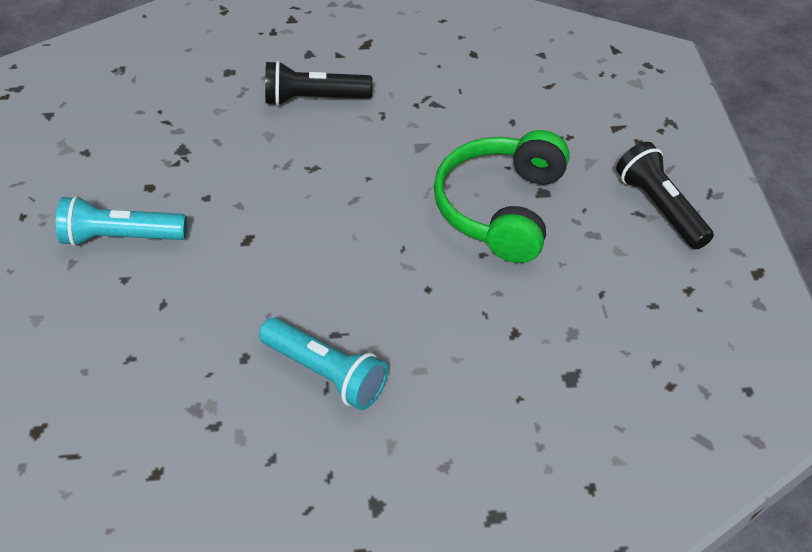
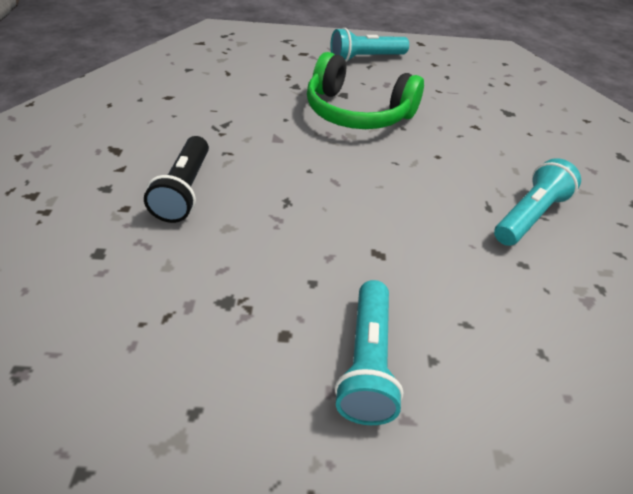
camera: 85 degrees left, 5 degrees down
black flashlight [616,142,714,249] -> turquoise flashlight [330,28,409,62]

